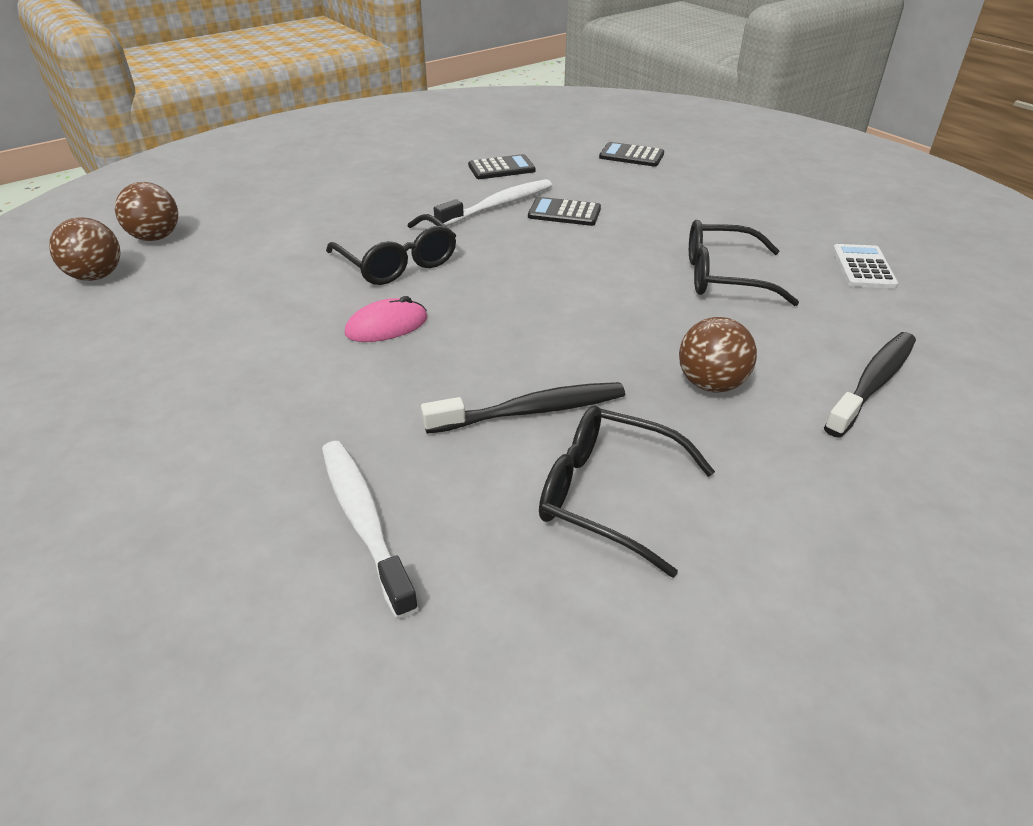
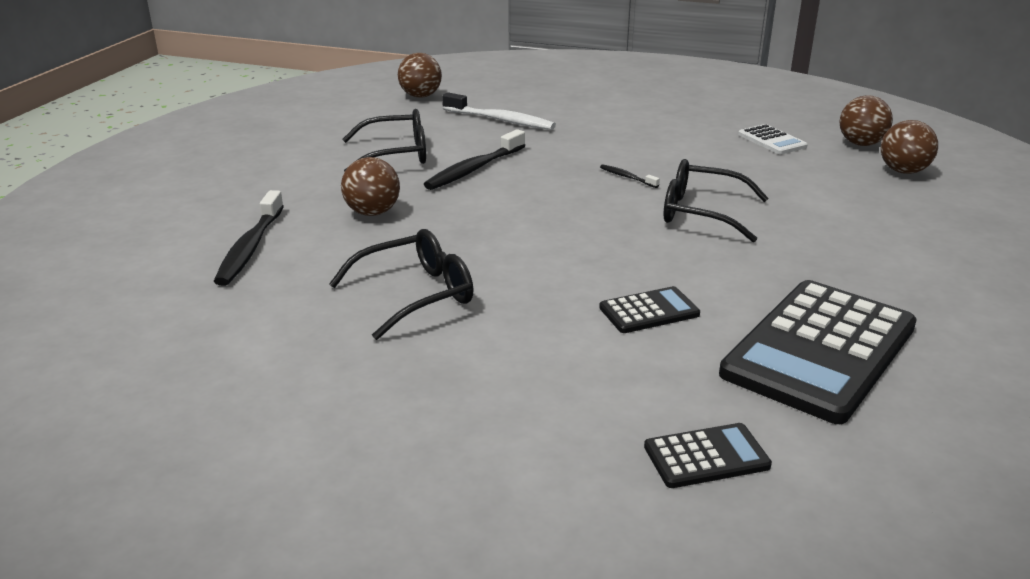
camera: 145 degrees right, 10 degrees down
pink mouse [345,296,428,342] -> black toothbrush [600,164,660,188]
white toothbrush [434,179,552,226] -> none
black calculator [468,154,536,179] -> black calculator [719,280,917,424], size x2.20
white calculator [833,244,898,289] -> white calculator moved to [738,124,808,154]
none -> brown ball [398,53,442,98]

